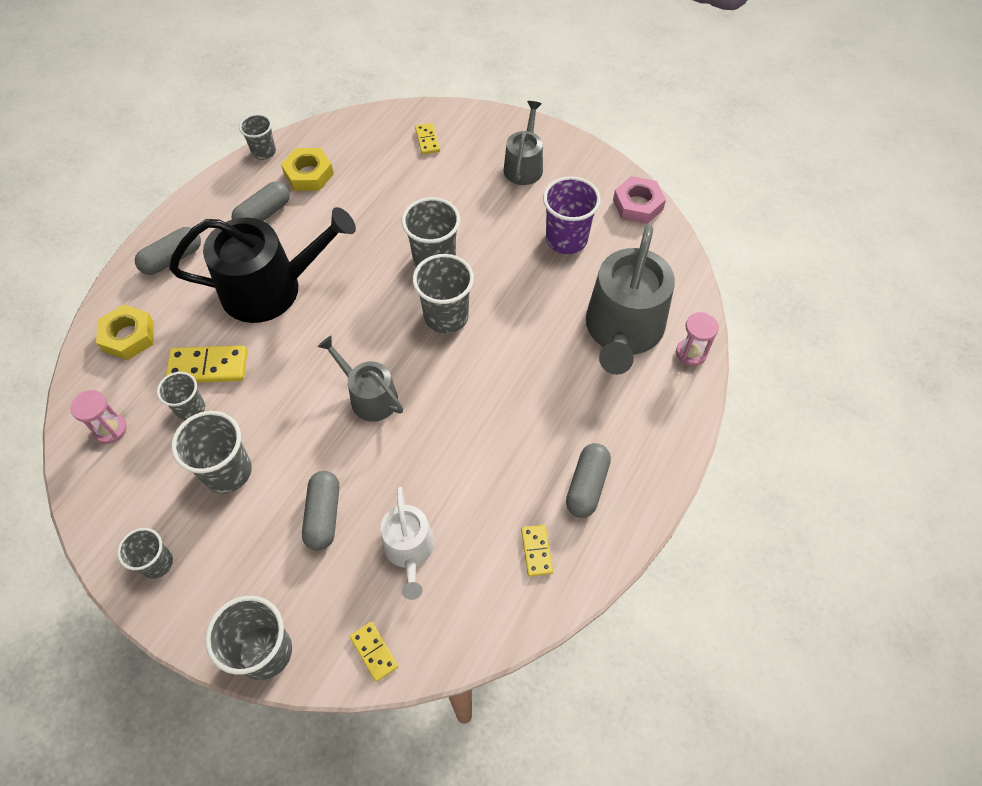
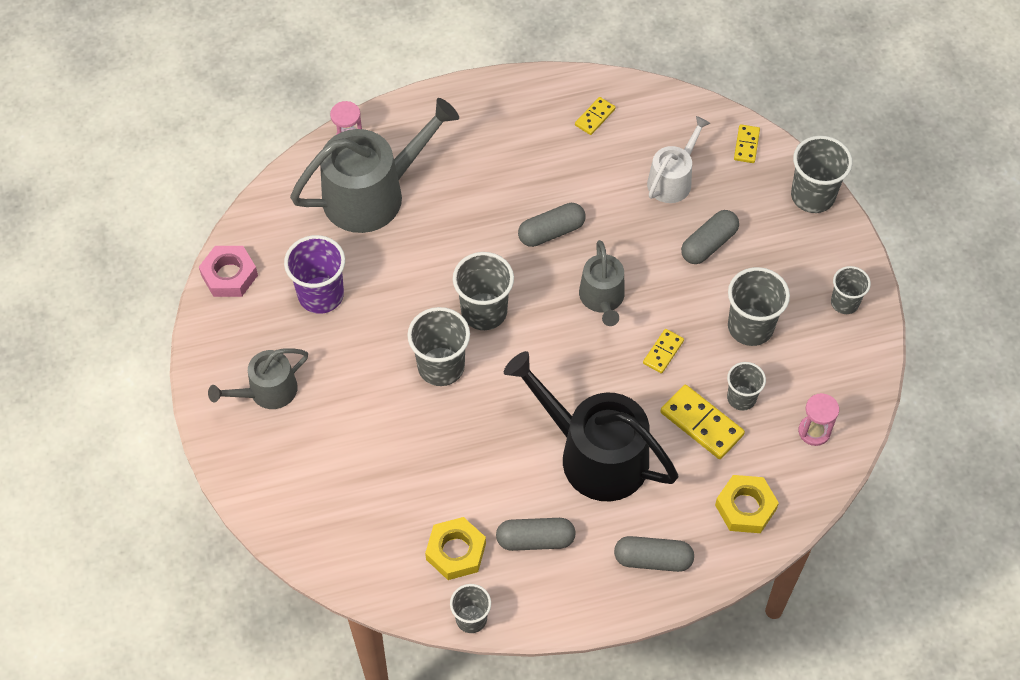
camera: 135 degrees left, 0 degrees up
yellow domino [415,123,440,155] -> yellow domino moved to [643,329,684,374]
grey capsule [566,443,611,518] -> grey capsule moved to [518,203,585,247]

